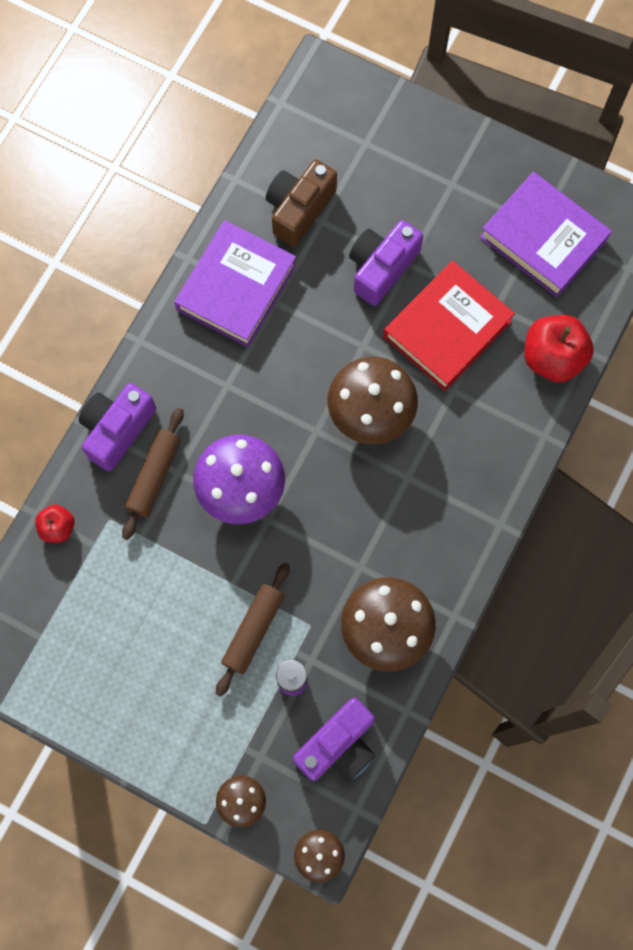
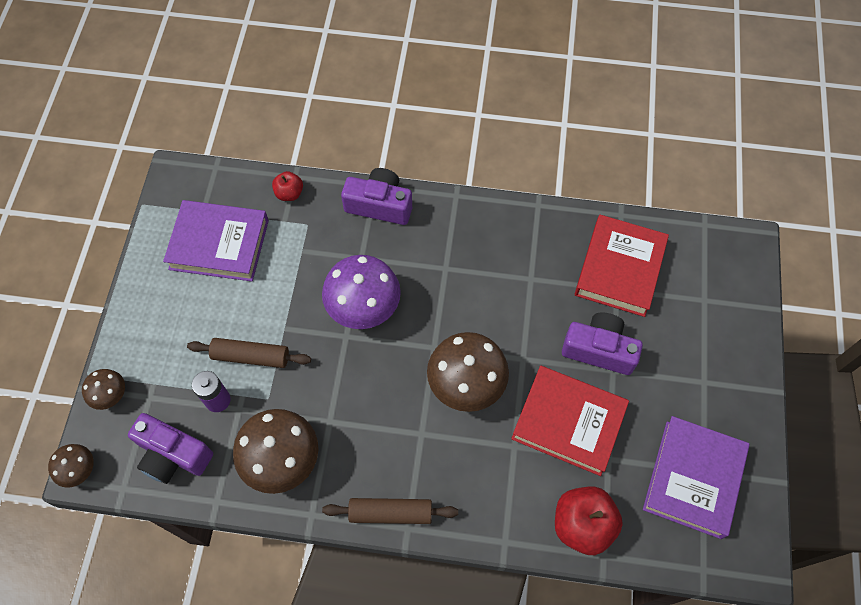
camera: 70 degrees right, 10 degrees down
brown rolling pin [122,408,183,540] -> brown rolling pin moved to [322,498,458,524]
purple book [174,220,297,347] -> purple book moved to [163,200,269,281]
brown camera [266,160,337,246] -> red book [575,215,669,317]

